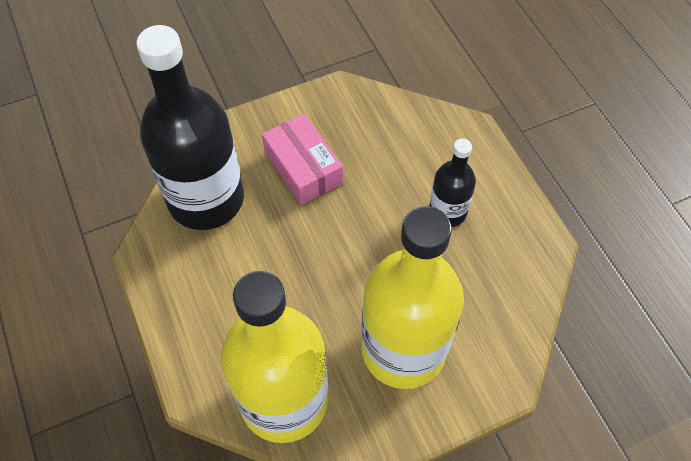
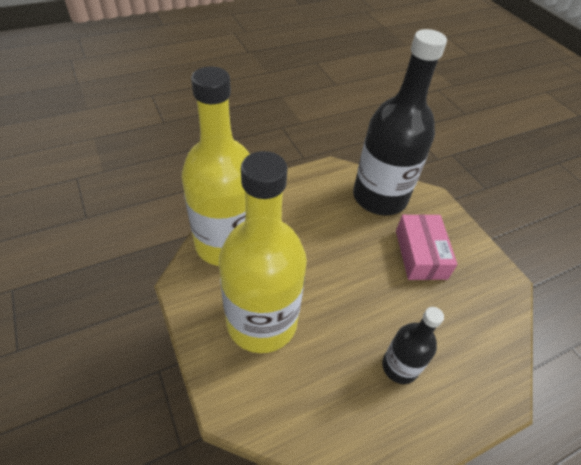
camera: 85 degrees right, 10 degrees down
pink box [262,114,343,205] -> pink box turned 60 degrees counterclockwise [396,214,458,280]

